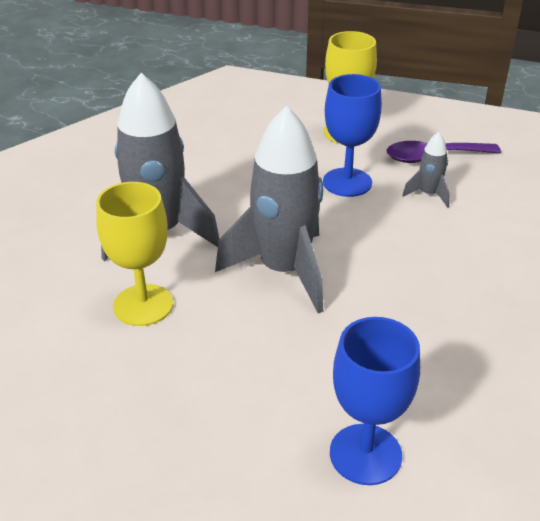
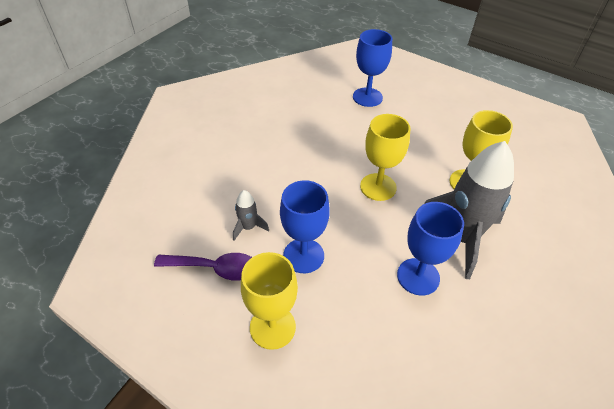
camera: 165 degrees left, 10 degrees up
grey rocket [215,106,323,313] -> yellow goblet [360,114,410,201]
none -> blue goblet [397,202,464,296]

